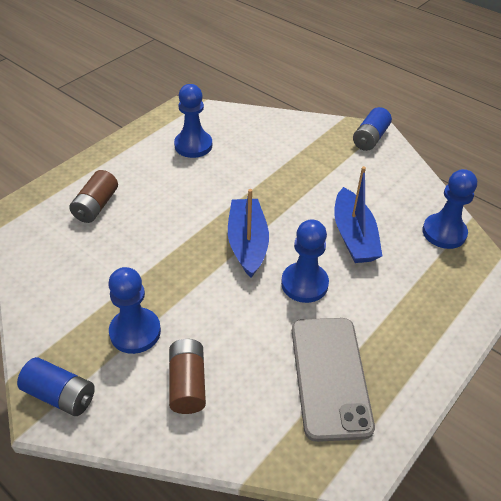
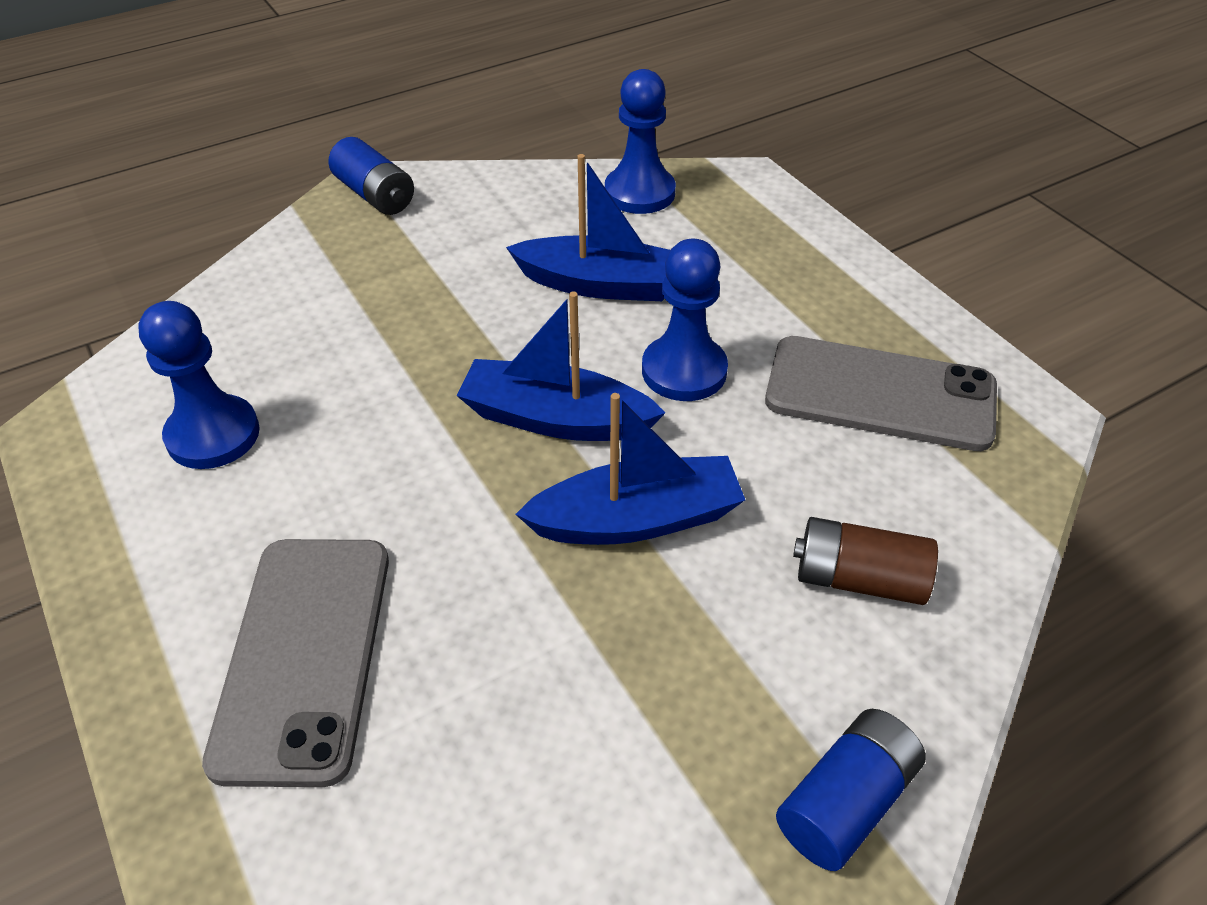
camera: 70 degrees left, 0 degrees up
brown battery [69,170,118,223] -> grey phone [202,539,389,787]
blue pawn [108,267,161,354] -> none
none -> blue boat [515,393,745,545]

